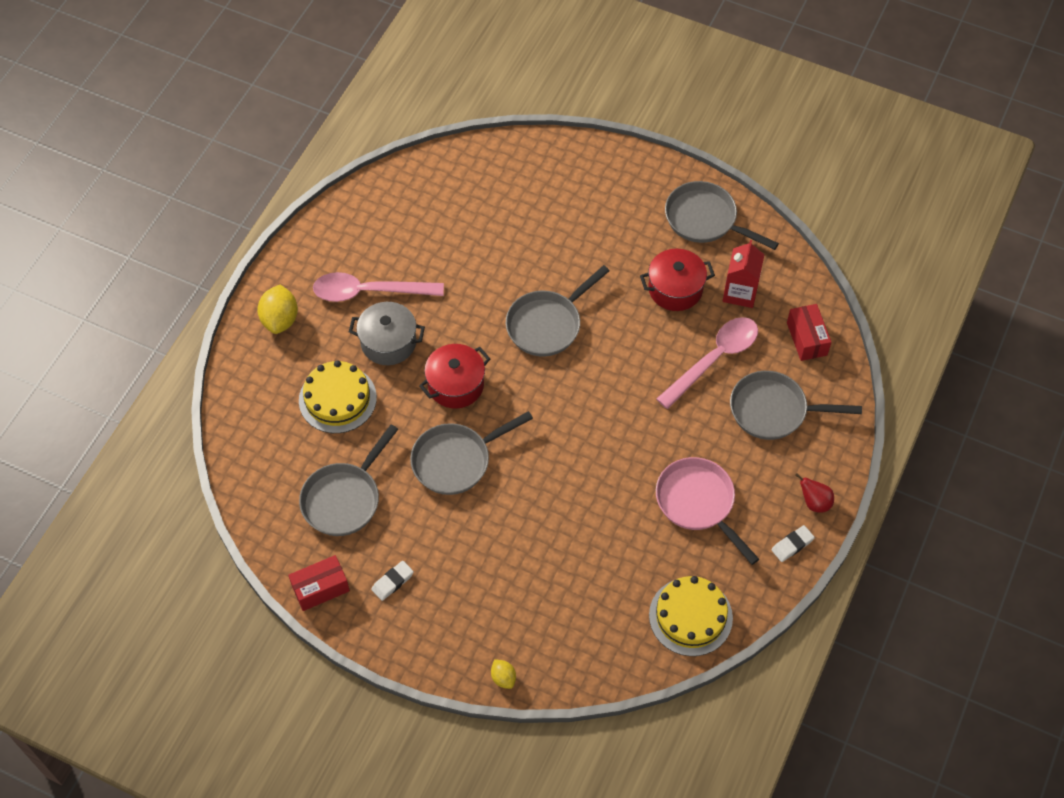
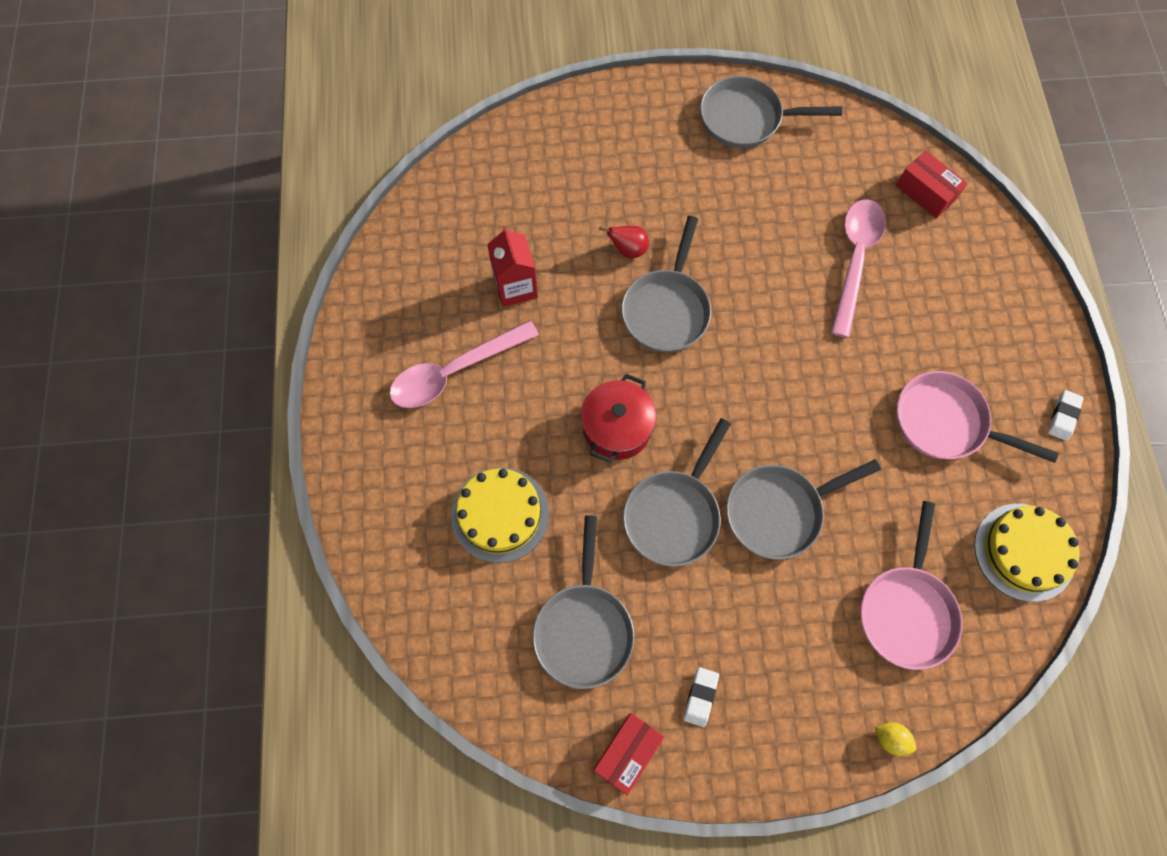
camera: 30 degrees left, 10 degrees up
yellow lemon [257,285,298,334] -> none
grey pot [349,302,425,365] -> none
red pot [640,249,715,311] -> none
red carton [723,240,764,308] -> red carton moved to [487,226,538,307]
grey pan [730,371,862,440] -> grey pan moved to [726,459,881,560]
red pear [795,473,834,513] -> red pear moved to [599,226,649,259]
none -> pink pan [860,501,962,670]

